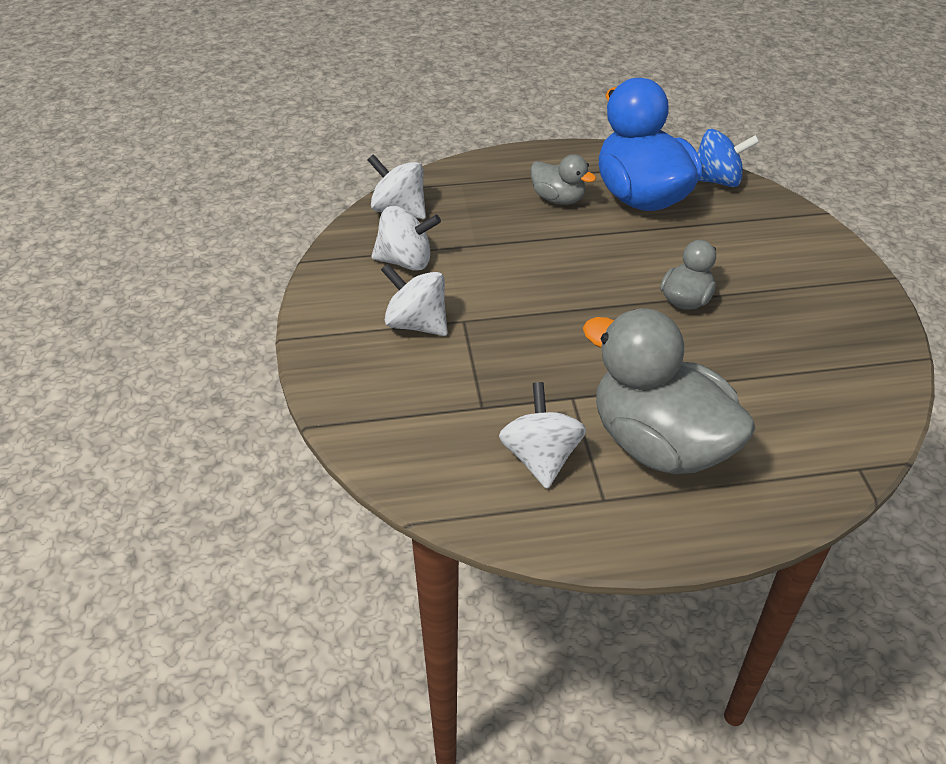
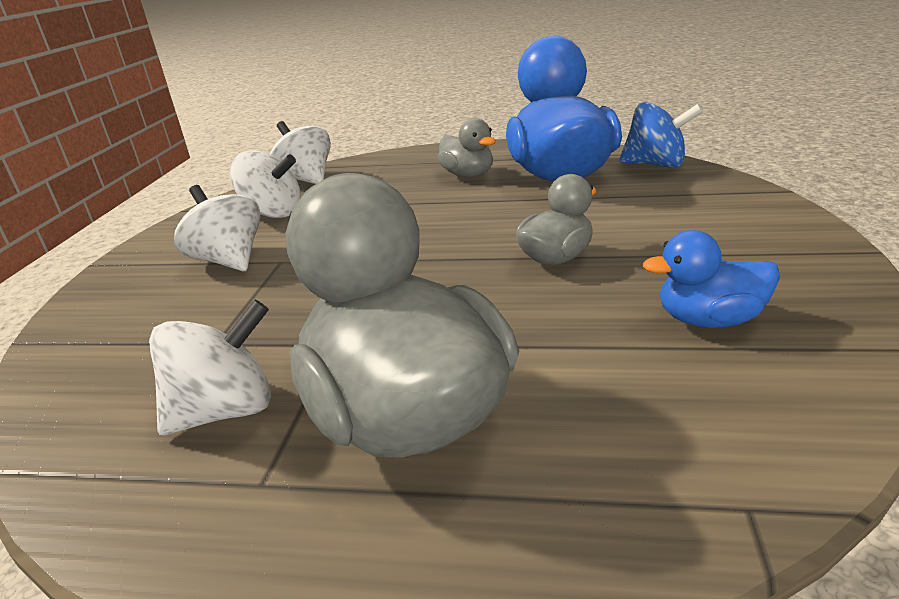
camera: 20 degrees right, 15 degrees down
white spinning top [499,382,586,489] -> white spinning top turned 45 degrees clockwise [149,300,271,436]
none -> blue duck [643,230,780,328]

